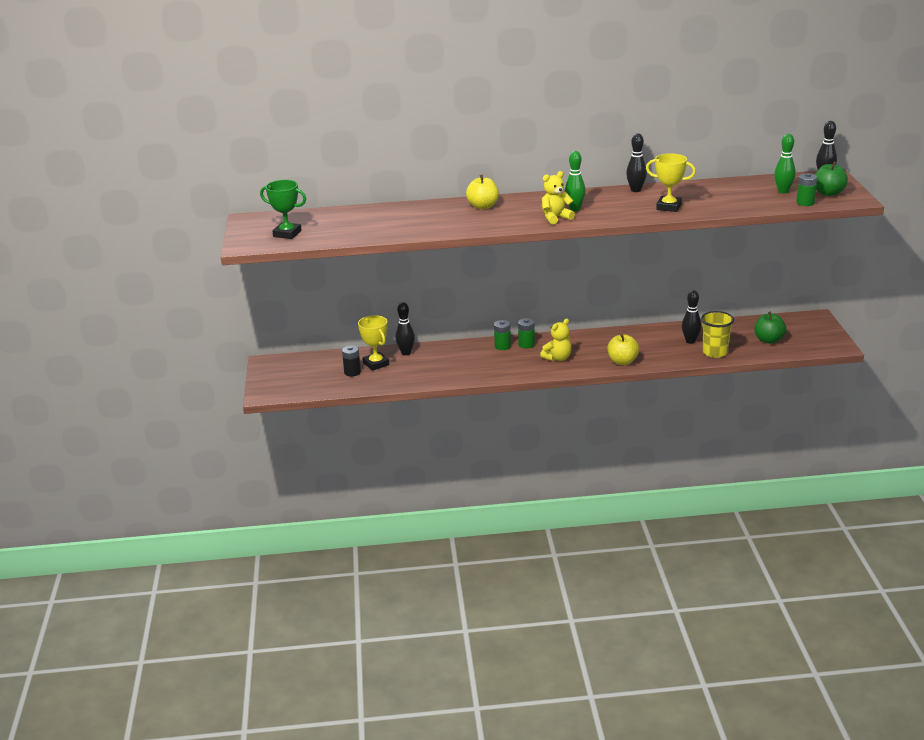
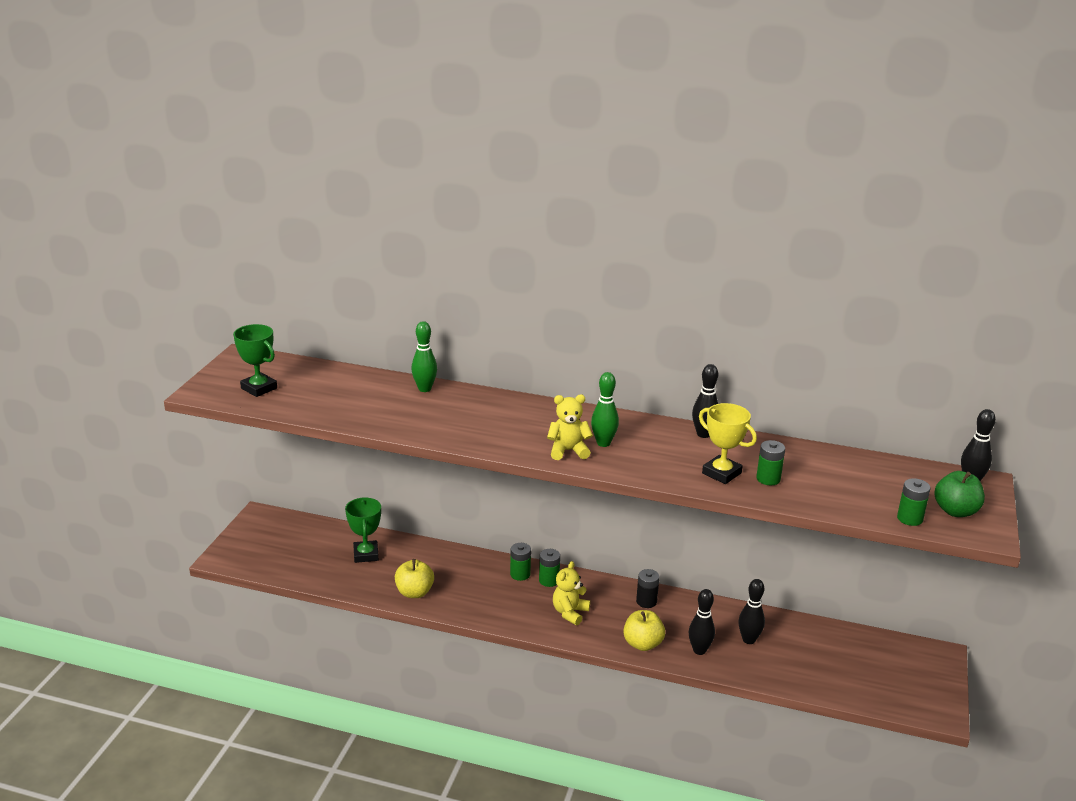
camera: 20 degrees right, 0 degrees up
black battery [342,345,361,377] -> black battery moved to [636,569,659,608]
yellow trophy [358,315,389,371] -> green trophy [345,498,381,563]
black bowling pin [395,302,415,355] -> black bowling pin moved to [689,589,715,655]
yellow apple [466,175,499,209] -> yellow apple moved to [395,559,434,598]
yellow teddy bear [540,319,572,361] -> yellow teddy bear turned 135 degrees clockwise [553,561,590,626]
yellow cup [701,311,734,358] -> none
green apple [755,312,786,344] -> none
green bowling pin [774,134,796,194] -> green bowling pin moved to [411,321,437,392]
none -> green battery [756,440,785,485]

